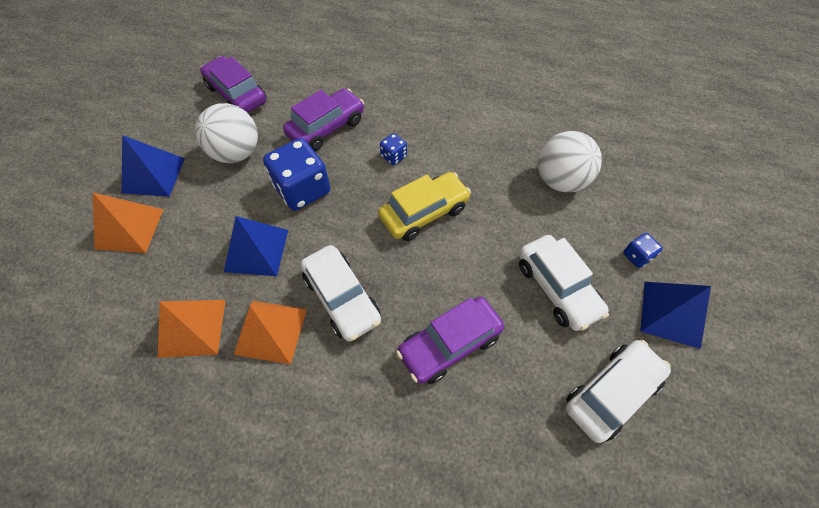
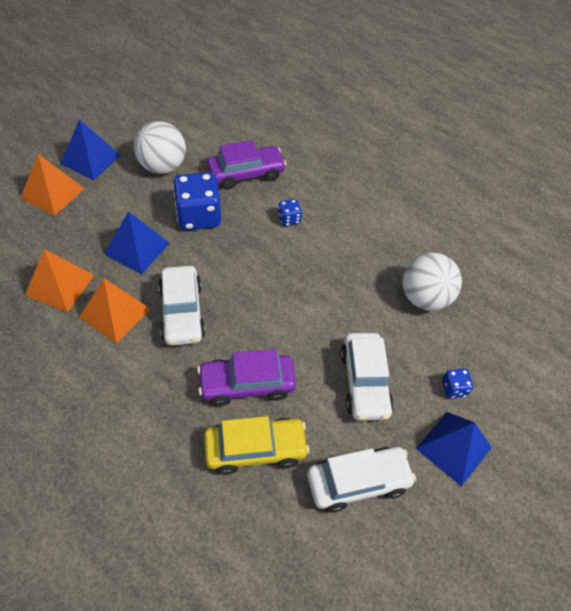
camera: 20 degrees right, 5 degrees down
purple car [200,56,267,113] -> none
yellow car [378,172,471,241] -> yellow car moved to [204,416,309,475]

